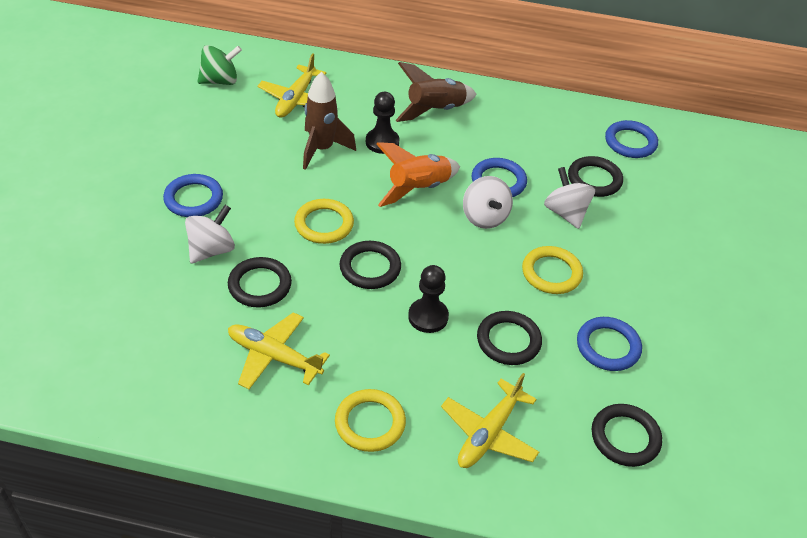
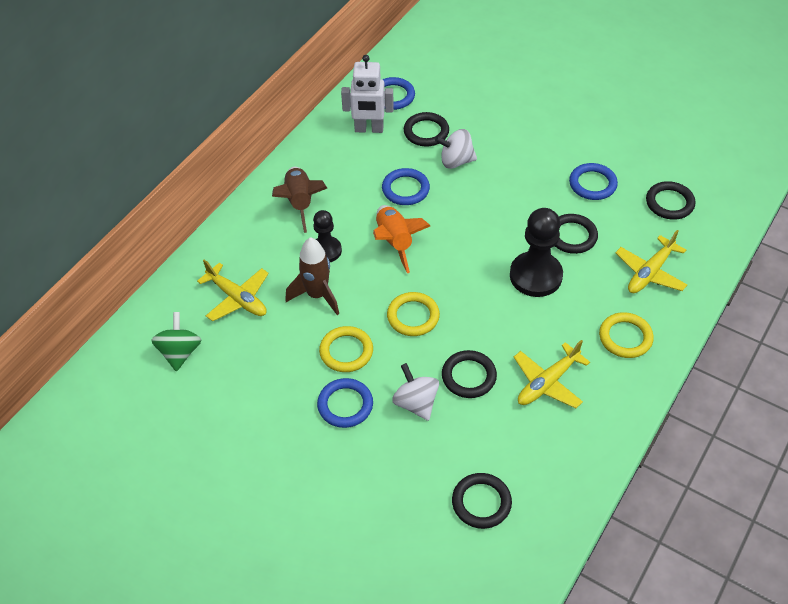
camera: 65 degrees left, 5 degrees up
black ring [339,241,401,289] -> black ring moved to [452,473,512,529]
black pawn [408,265,449,333] -> black pawn [510,208,563,297], size x1.64
yellow plane [441,373,539,468] -> yellow plane turned 75 degrees clockwise [616,230,687,293]
white spinning top [463,176,513,229] -> none
yellow ring [522,246,583,294] -> yellow ring moved to [319,326,373,372]
none -> white robot [341,55,394,133]

